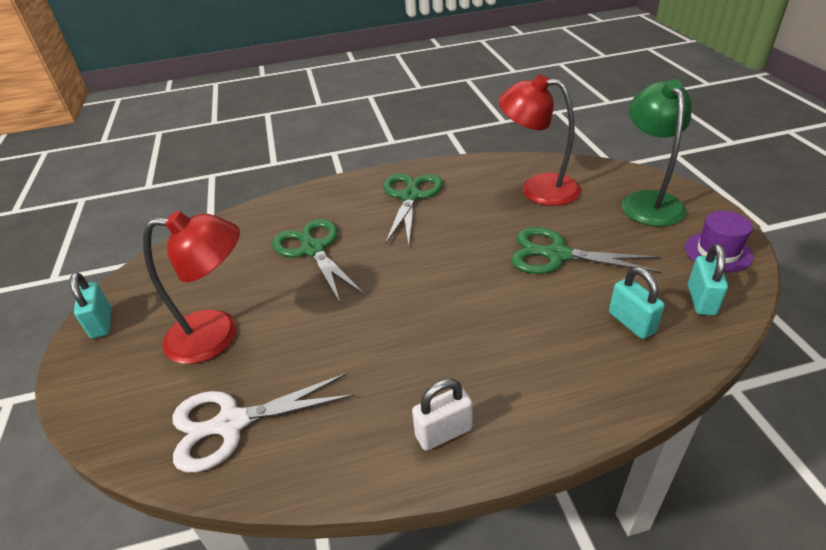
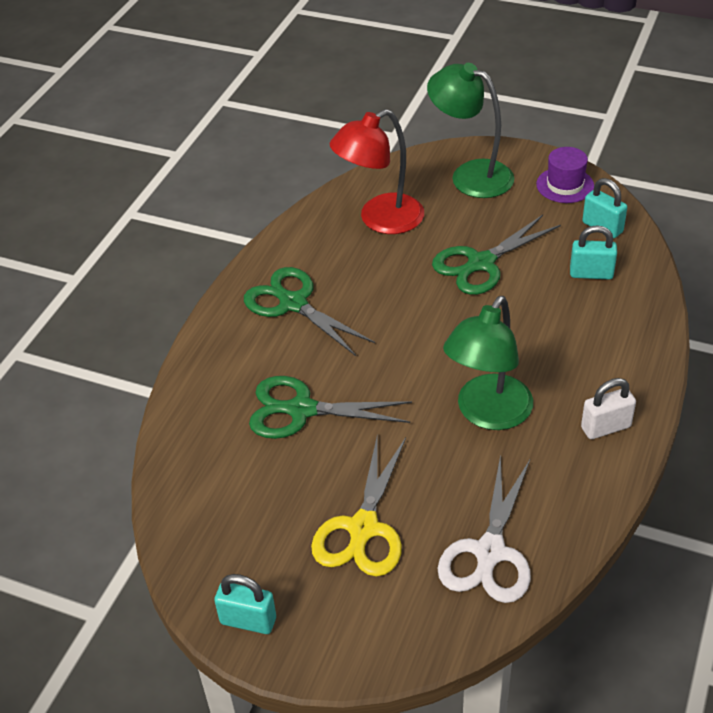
camera: 55 degrees left, 5 degrees up
red lamp [143,211,240,364] -> yellow scissors [311,433,406,576]
white padlock [412,379,472,451] -> white padlock turned 60 degrees clockwise [581,378,636,439]
none -> green lamp [443,296,533,430]

